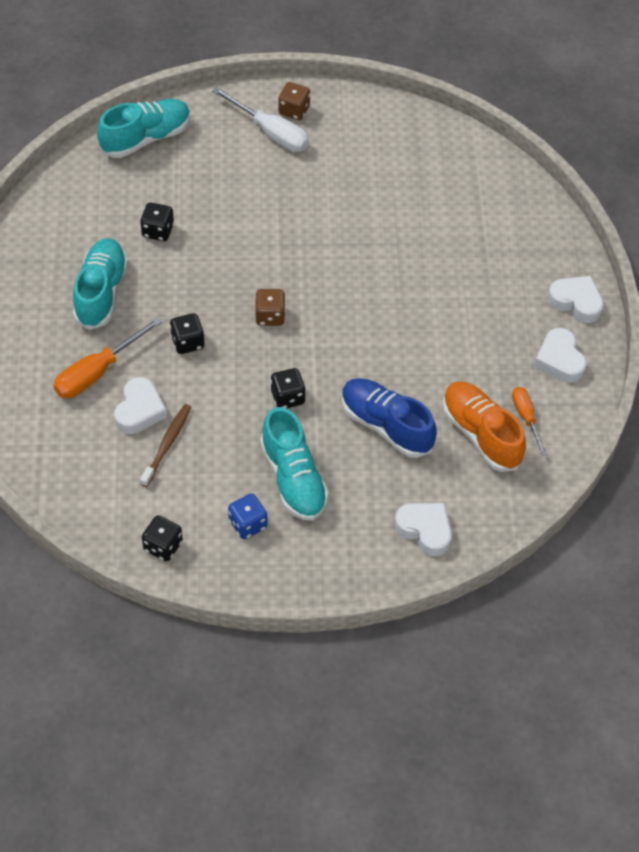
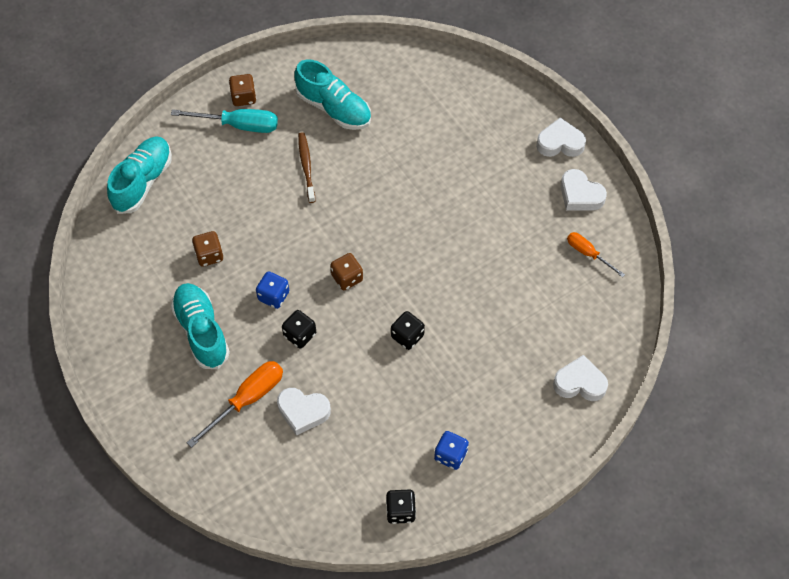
camera: 30 degrees left, 5 degrees up
orange screwdriver [53,317,162,398] -> orange screwdriver turned 150 degrees counterclockwise [187,361,283,448]
white heart [114,377,167,434] -> white heart turned 120 degrees clockwise [277,388,331,436]
black dice [140,202,174,241] -> brown dice [192,231,223,267]
brown toothbrush [140,404,191,487] -> brown toothbrush moved to [298,132,315,203]
white screwdriver [212,87,309,152] -> turquoise screwdriver [171,109,278,133]
turquoise shoe [260,407,329,521] -> turquoise shoe moved to [295,59,371,130]
blue shoe [342,378,436,458] -> none
orange shoe [443,381,526,472] -> none
none -> blue dice [256,271,289,309]

